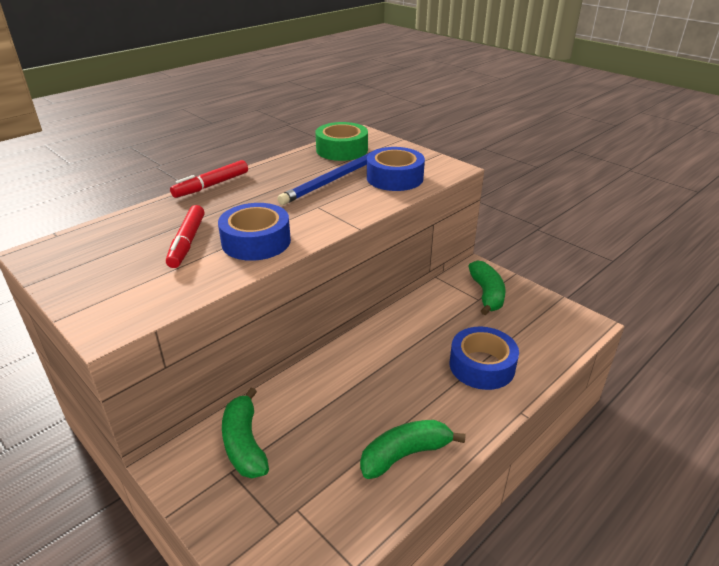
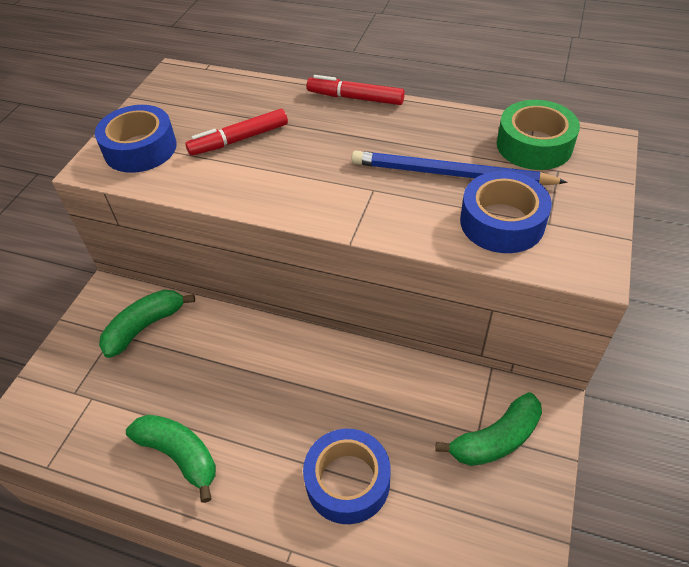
camera: 65 degrees right, 15 degrees up
blue tape [218,203,291,261] -> blue tape moved to [95,105,177,173]

